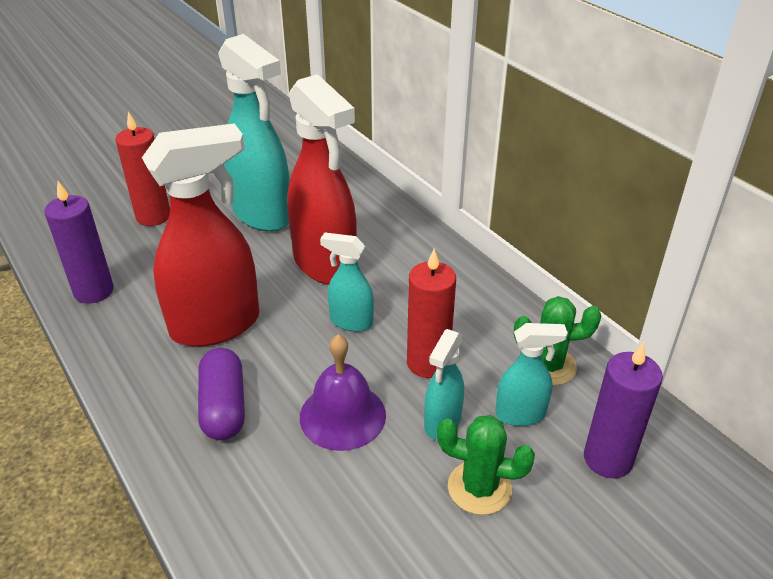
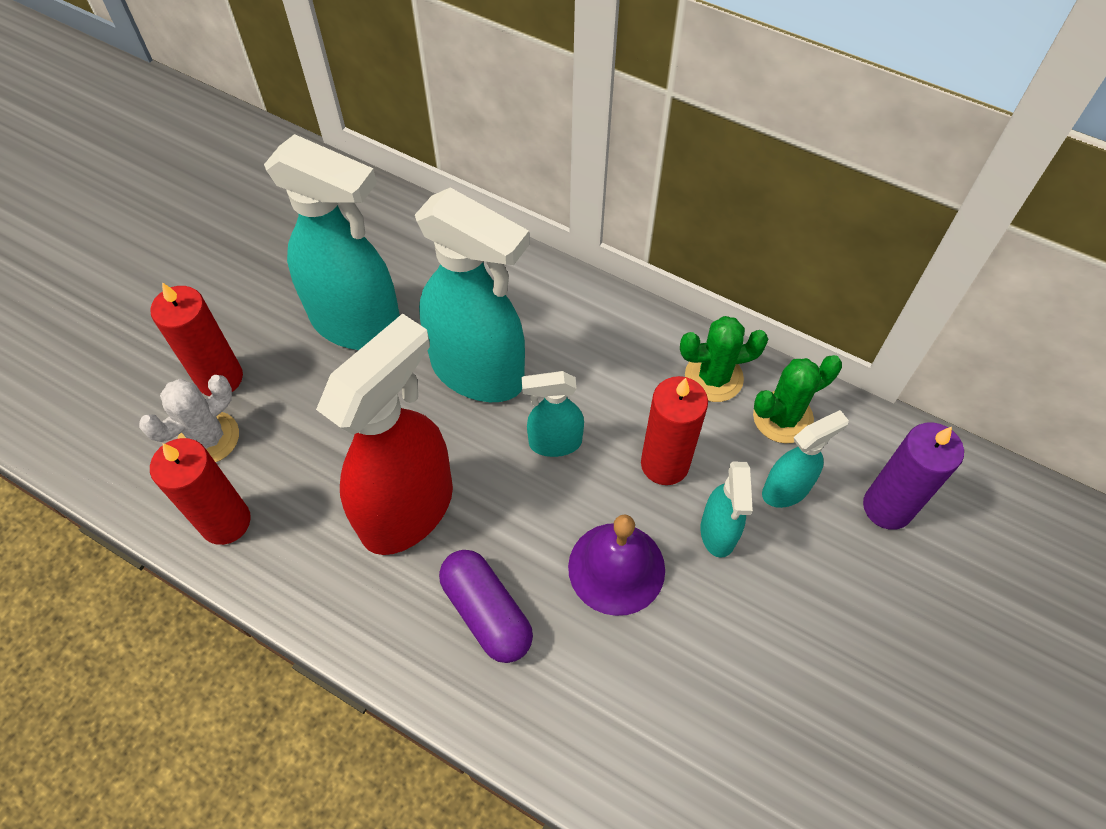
camera: 25 degrees left, 20 degrees up
purple candle [45,181,114,304] -> red candle [150,438,251,545]
red spray bottle [287,74,357,285] -> turquoise spray bottle [415,187,530,402]
green cactus [437,415,535,515] -> green cactus moved to [680,316,768,402]
none -> white cactus [139,375,239,462]

